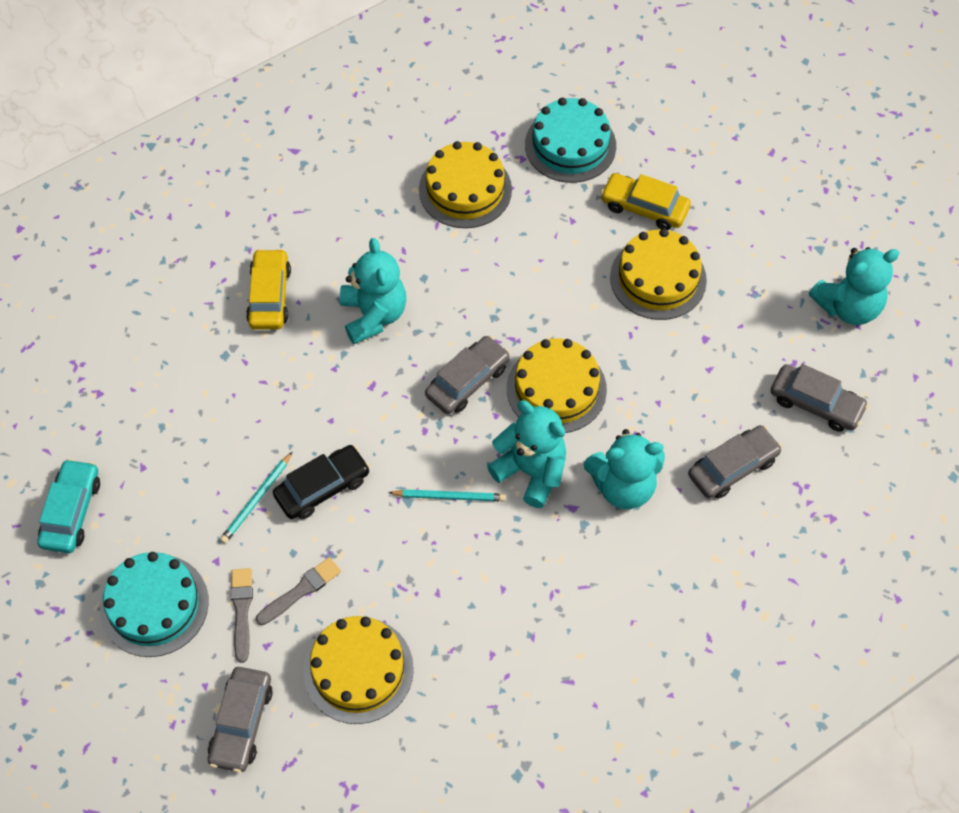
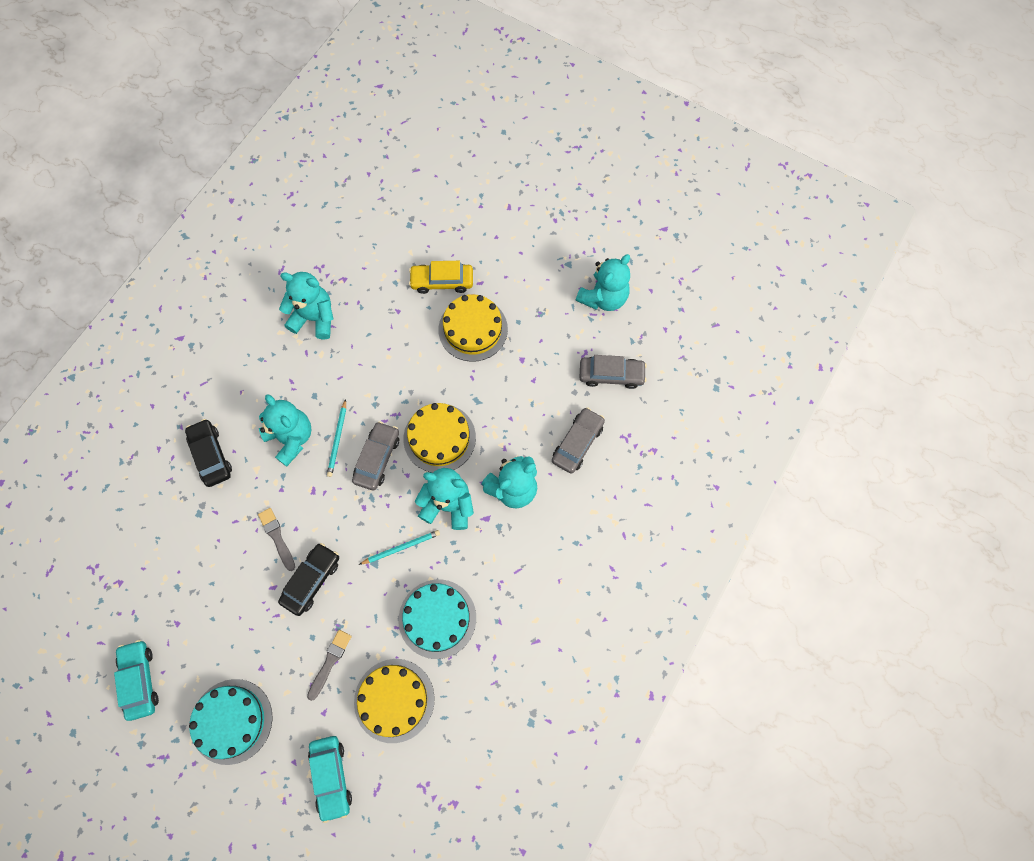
camera: 25 degrees left, 10 degrees up
grey car [208,667,273,773] -> turquoise car [308,736,352,823]
turquoise pencil [220,451,293,543] -> turquoise pencil moved to [327,399,346,477]
grey brush [230,568,253,663] -> grey brush moved to [258,508,295,571]
yellow car [246,249,291,329] -> black car [185,419,232,487]
yellow cake [419,141,512,228] -> turquoise teddy bear [279,272,334,339]
turquoise cake [525,98,616,183] -> turquoise cake moved to [399,579,476,659]

